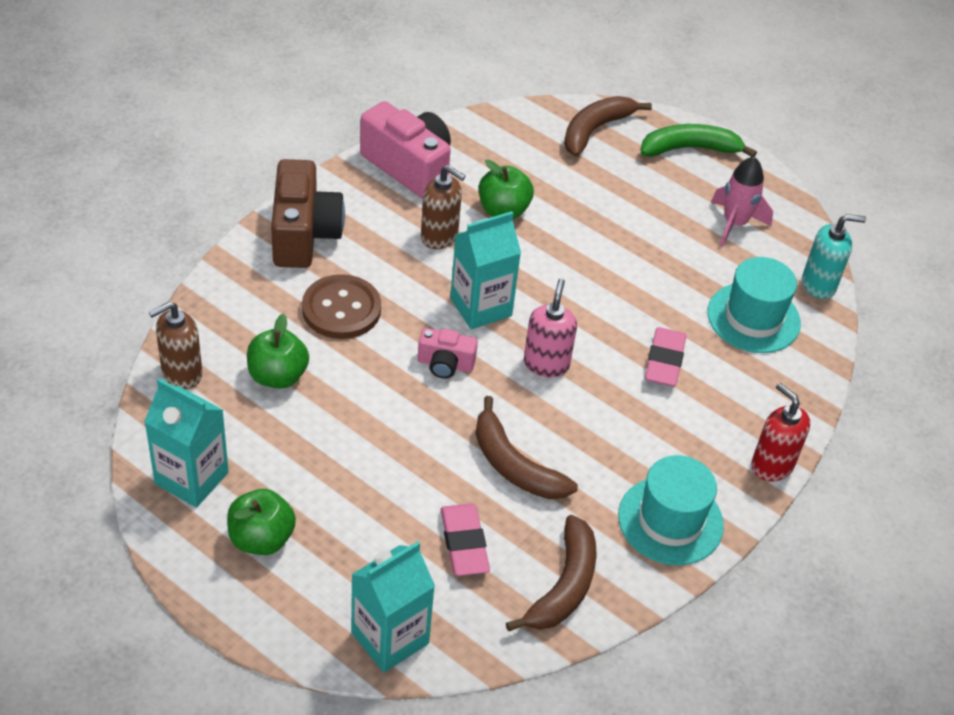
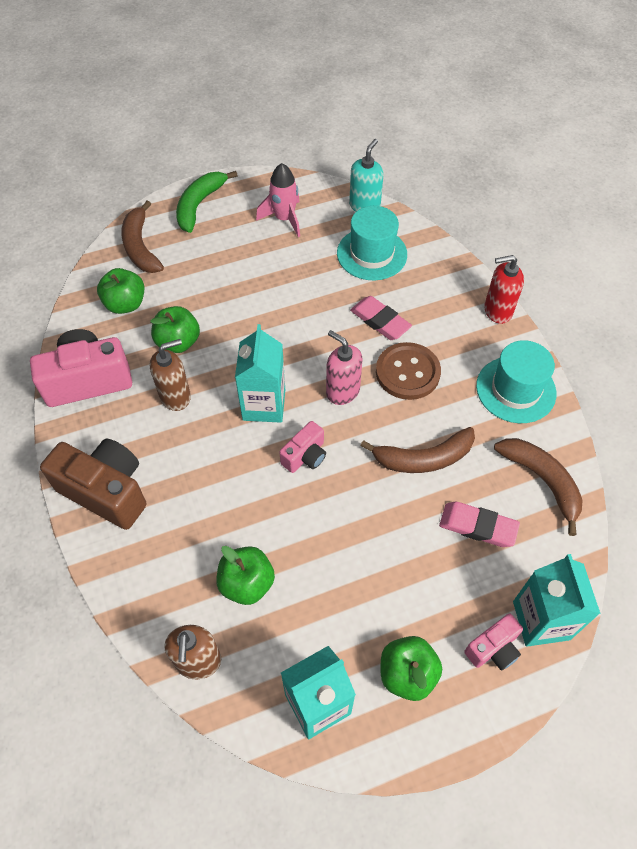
camera: 55 degrees left, 10 degrees up
brown button [302,274,381,339] -> brown button moved to [376,342,441,400]
none -> green apple [97,268,144,314]
none -> pink camera [464,614,523,671]

